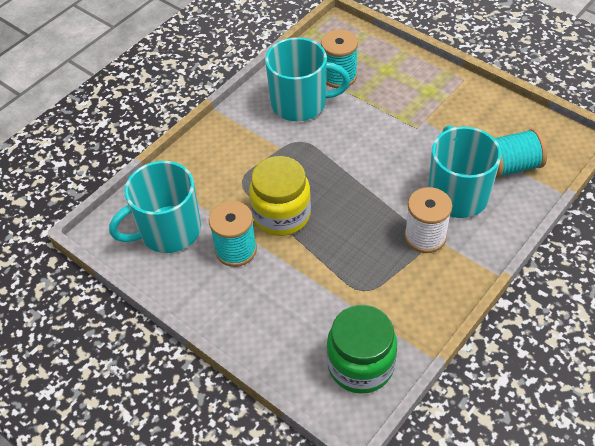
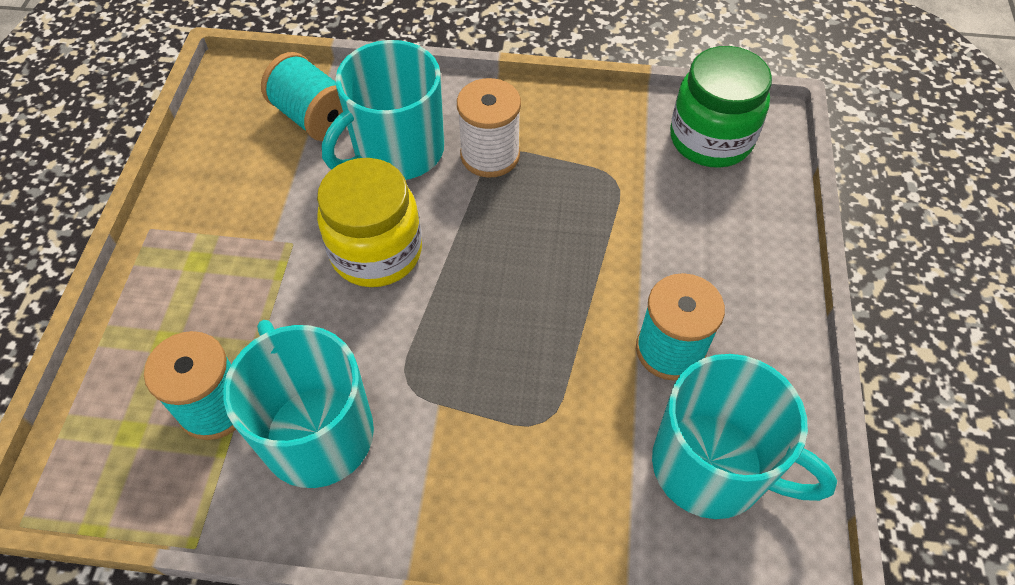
camera: 125 degrees left, 5 degrees up
yellow jar [249,156,311,236] -> yellow jar moved to [317,158,422,287]

